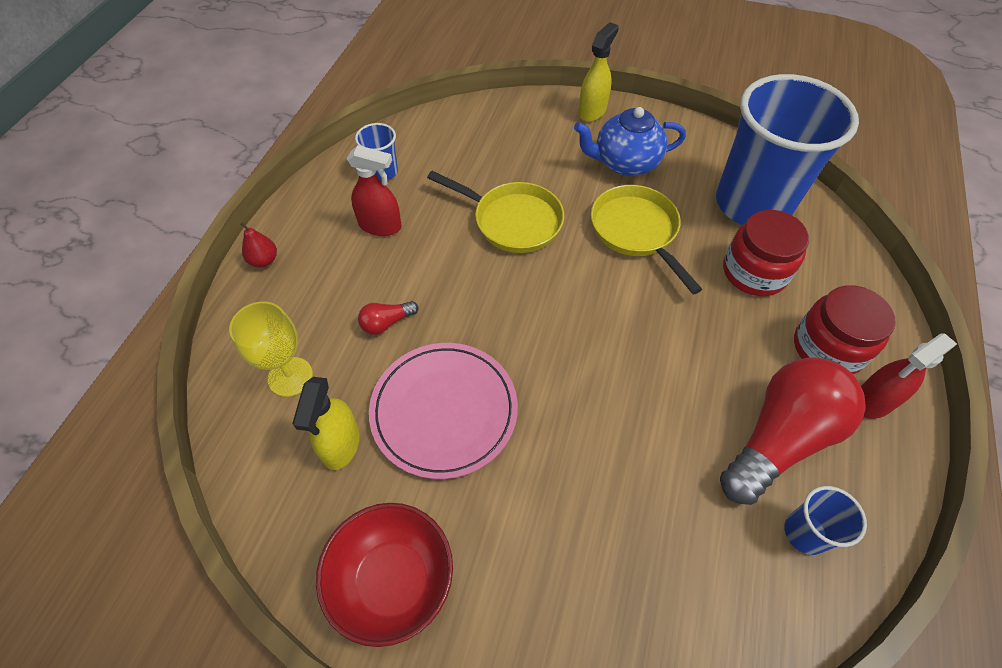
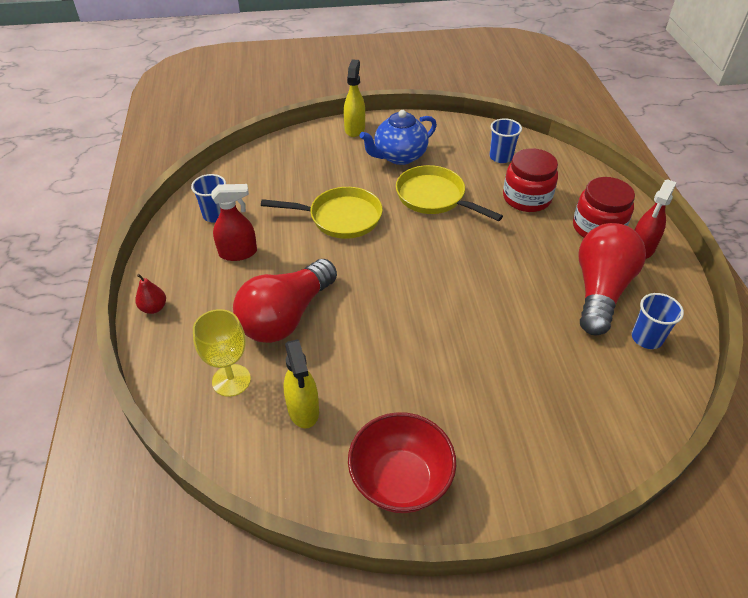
camera: 25 degrees left, 10 degrees down
red light bulb [358,301,418,335] -> red light bulb [233,259,337,343], size x2.45
pink plate [369,343,518,479] -> none
blue cup [716,74,859,225] -> blue cup [489,118,522,163], size x0.41

